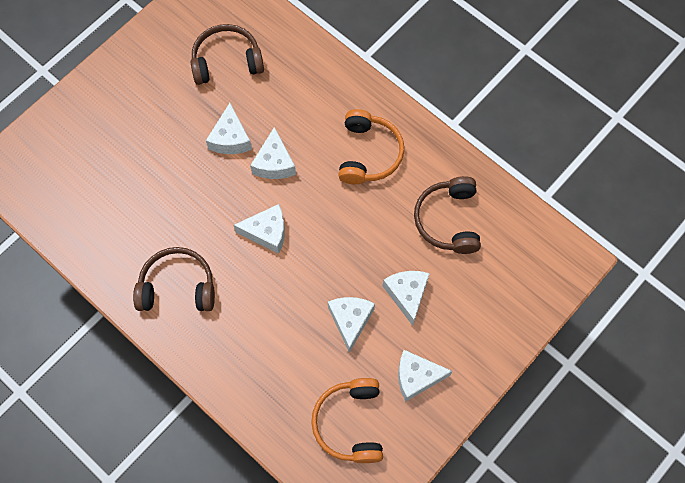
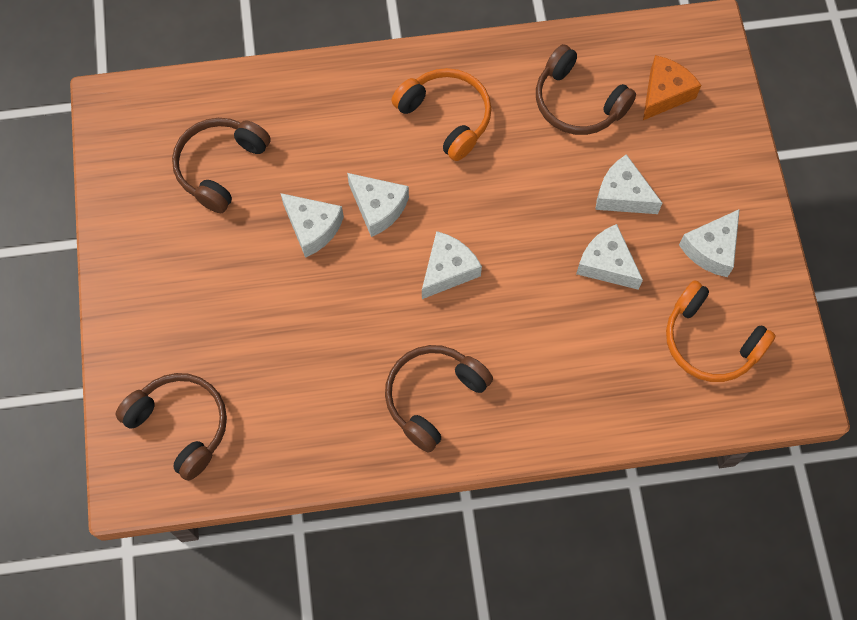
camera: 50 degrees left, 0 degrees up
none -> brown headphones [116,373,227,481]
none -> orange cheese [643,55,701,120]

